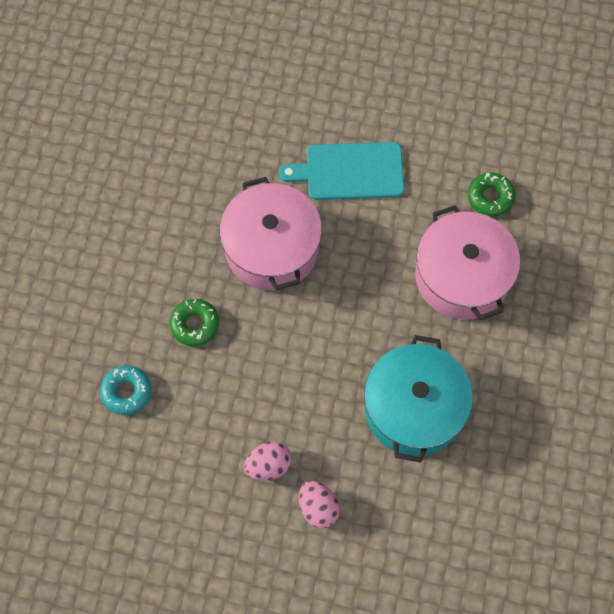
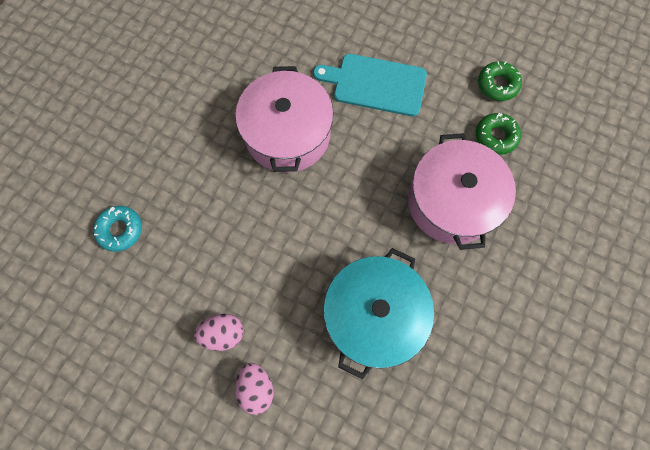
camera: 15 degrees right, 5 degrees up
green donut [170,299,219,346] -> green donut moved to [478,61,522,101]

